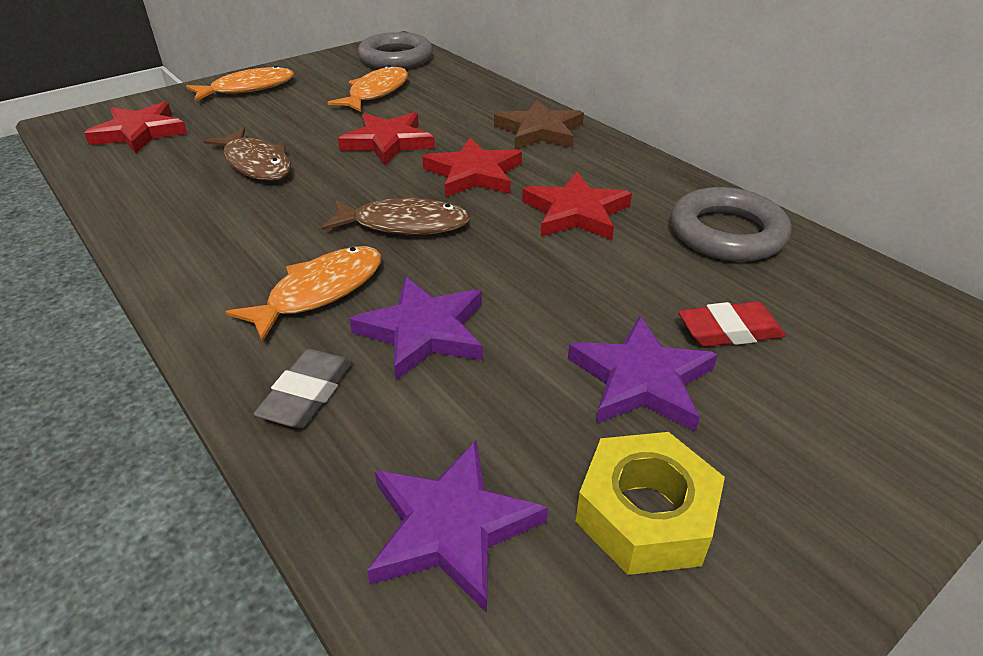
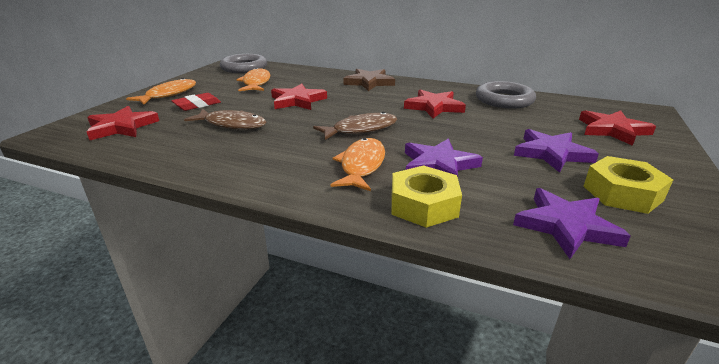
camera: 30 degrees left, 10 degrees down
grey eraser [253,349,352,428] -> yellow nut [391,165,462,228]
red star [422,138,522,197] -> red star moved to [579,110,656,146]
red eraser [678,301,786,347] -> red eraser moved to [171,93,221,111]

